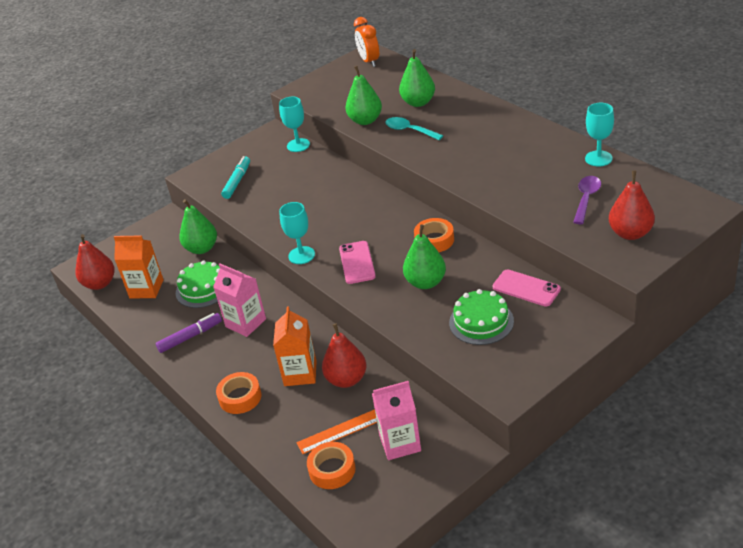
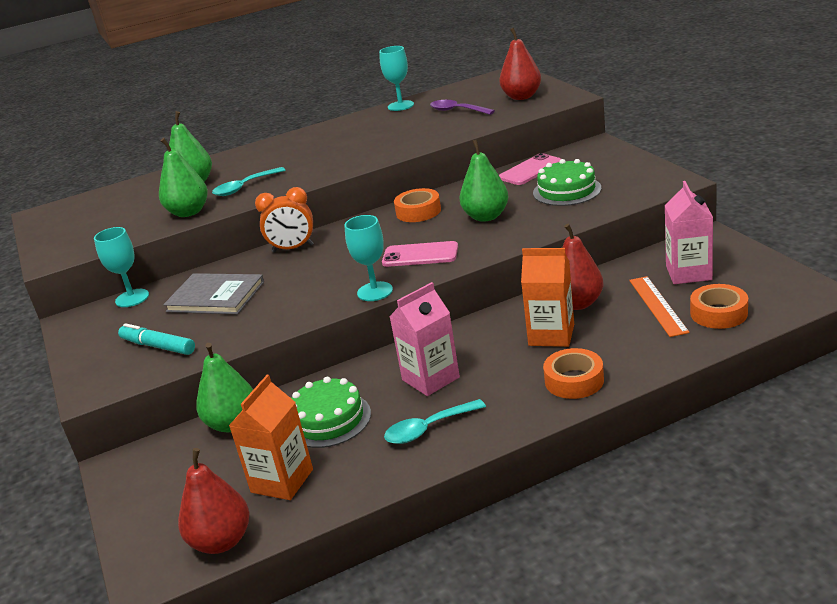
camera: 75 degrees left, 10 degrees down
purple marker [156,313,222,353] -> turquoise spoon [384,399,486,444]
orange clock [354,17,379,67] -> orange clock moved to [255,187,313,253]
none -> grey book [163,273,264,314]

